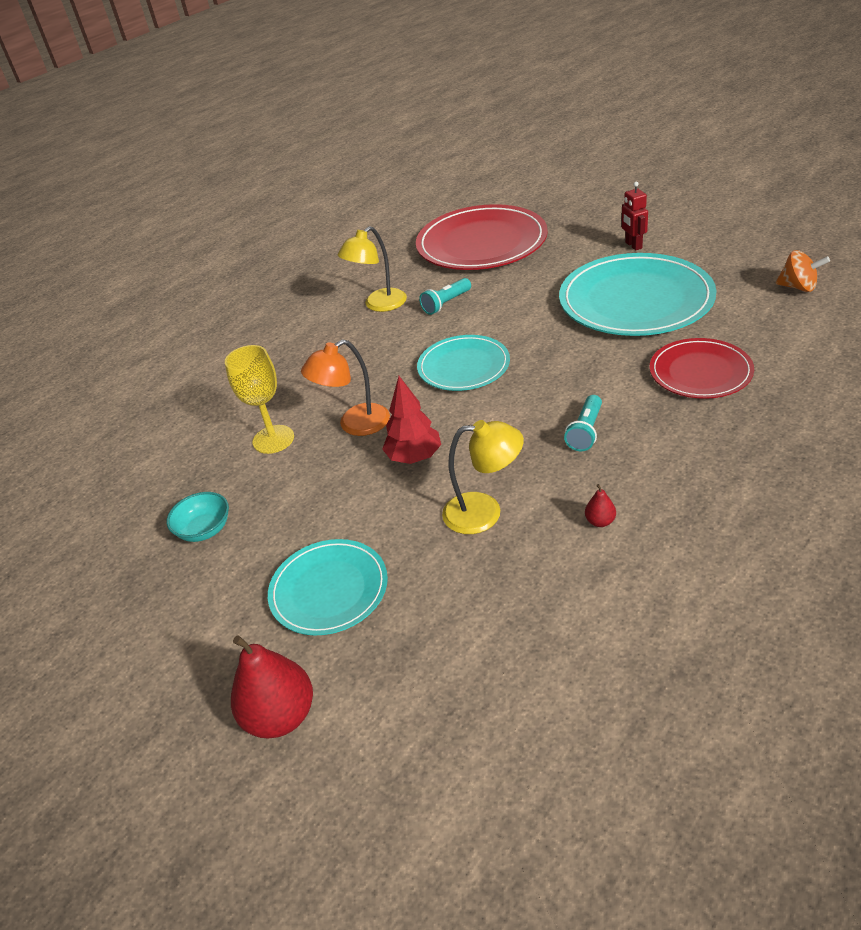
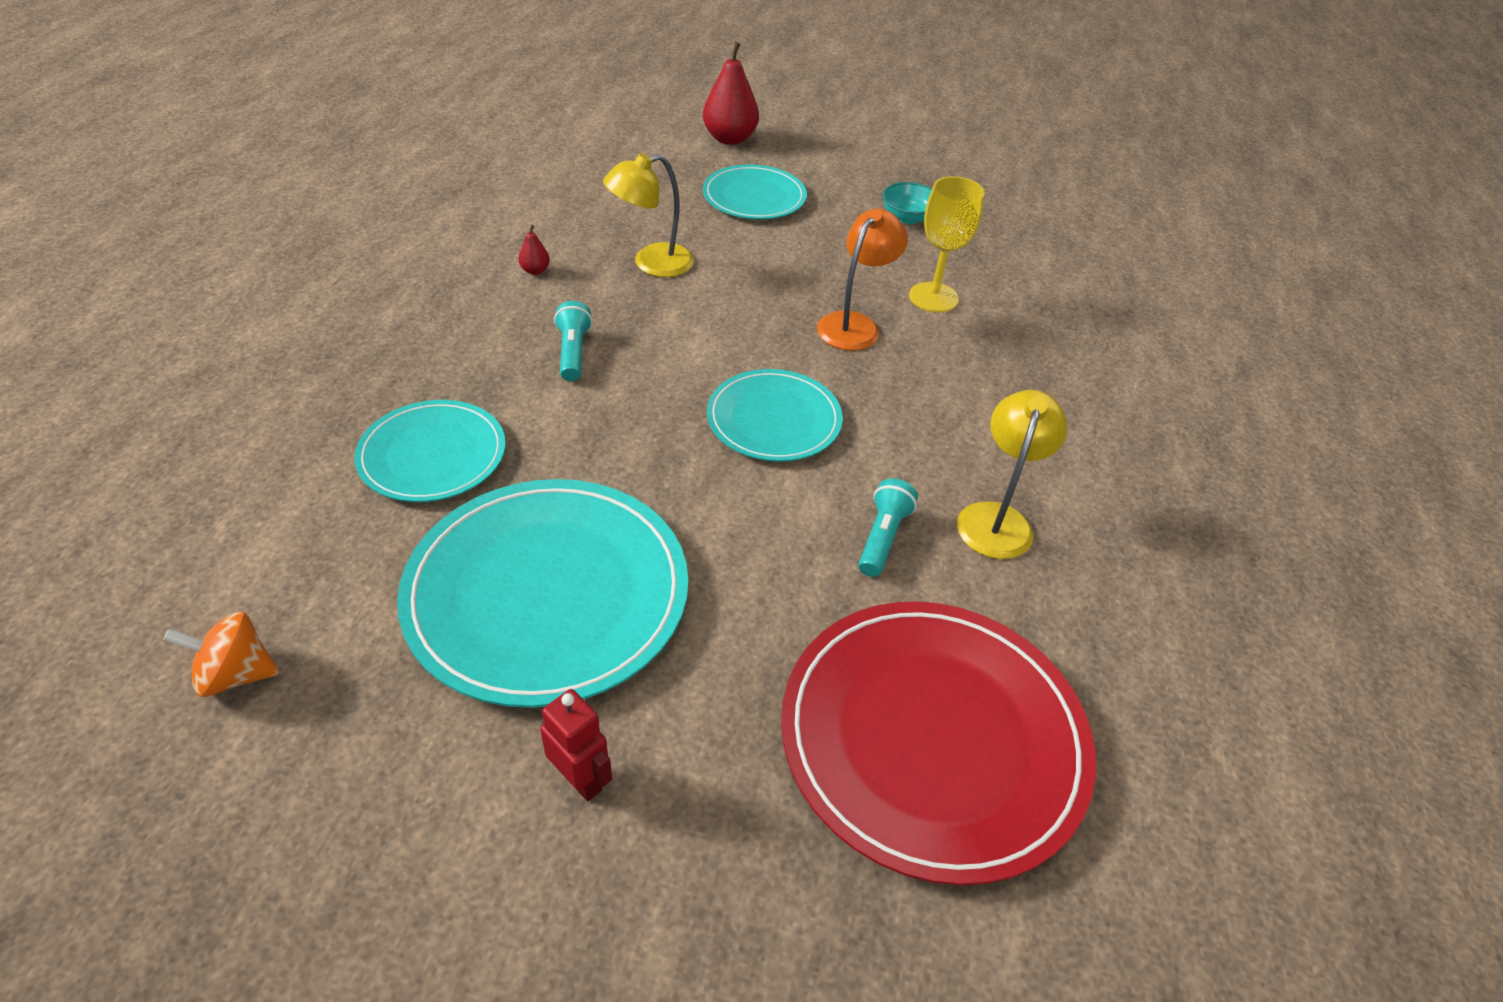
camera: 145 degrees right, 5 degrees up
red tree [382,376,441,464] -> none
red plate [650,338,754,399] -> turquoise plate [354,400,506,502]

